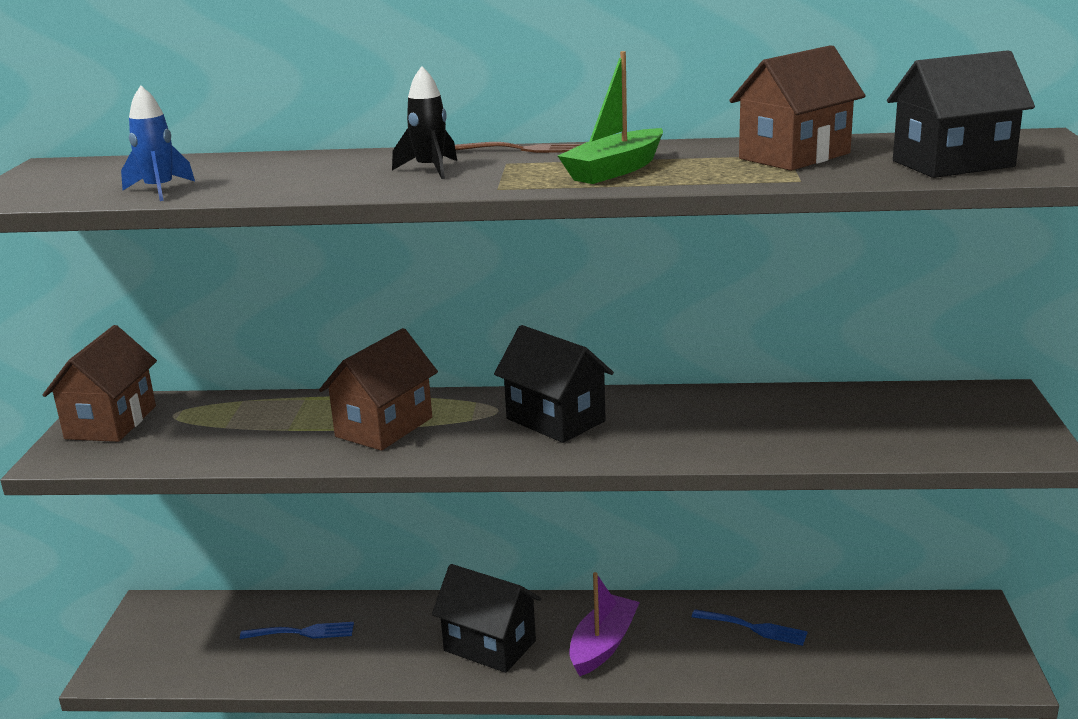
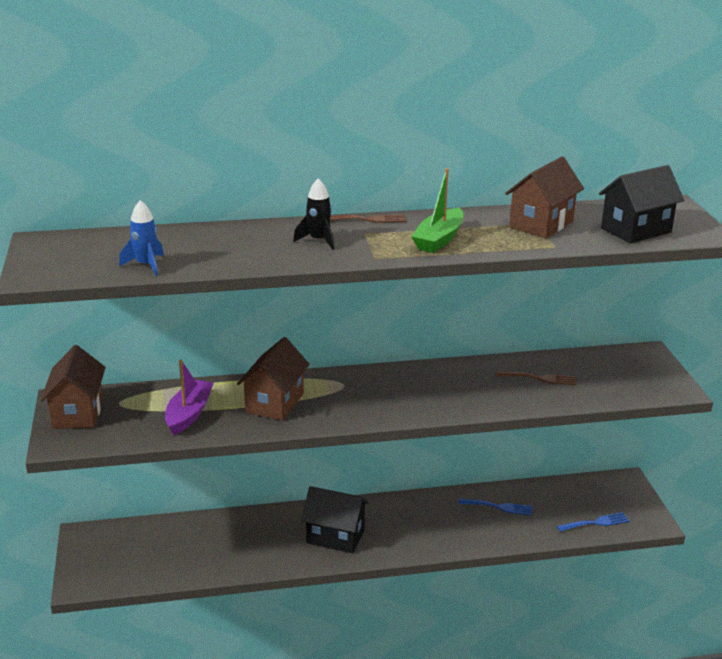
camera: 15 degrees left, 5 degrees up
blue fork [240,622,354,639] -> blue fork moved to [557,512,629,532]
black house [494,325,614,443] -> none
purple boat [569,572,640,676] -> purple boat moved to [165,360,214,435]
none -> brown fork [496,371,576,385]

